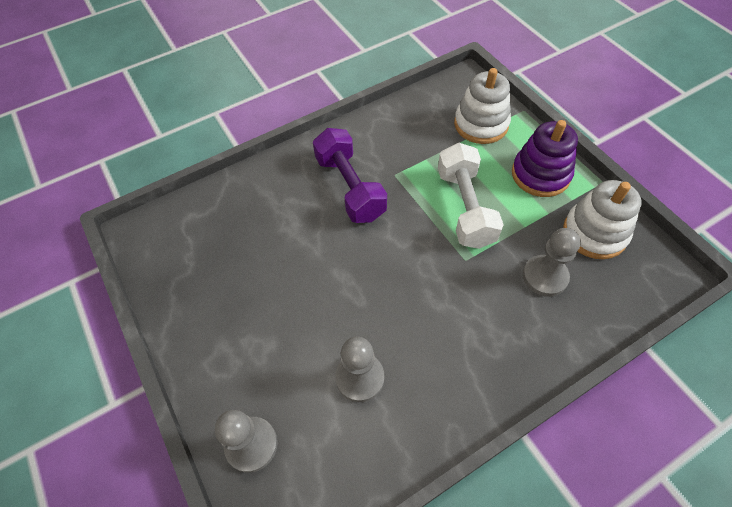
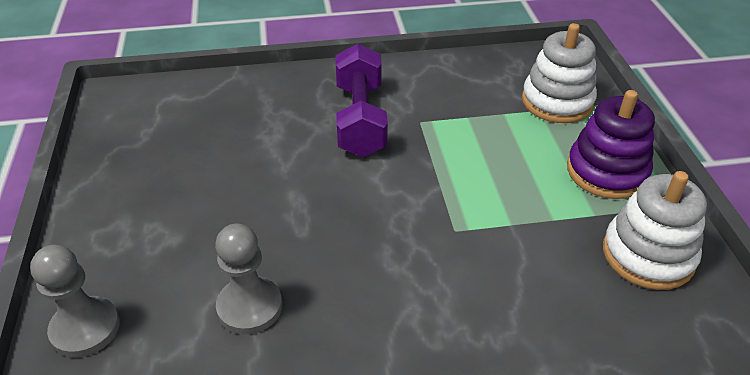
camera: 20 degrees right, 15 degrees down
white dumbbell [438,142,504,249] -> none
grey pawn [523,228,581,297] -> none

